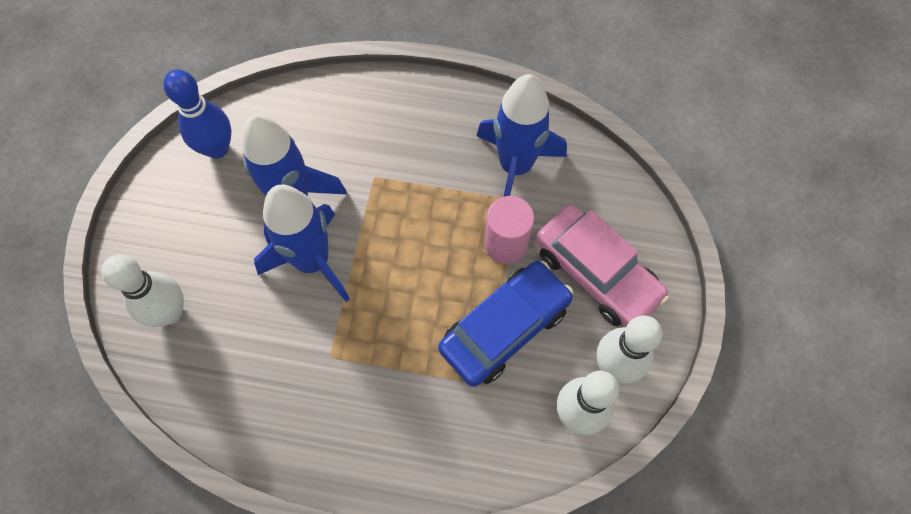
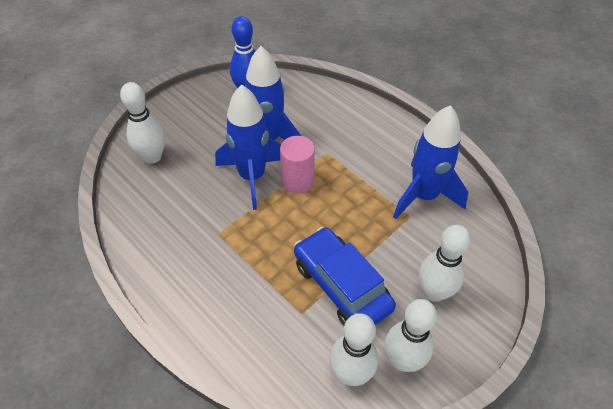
camera: 35 degrees right, 15 degrees down
blue car [438,261,573,387] -> blue car turned 120 degrees counterclockwise [294,227,396,326]
pink cylinder [485,196,534,264] -> pink cylinder moved to [280,136,315,194]
pink car [536,205,669,327] -> white bowling pin [419,225,471,302]

